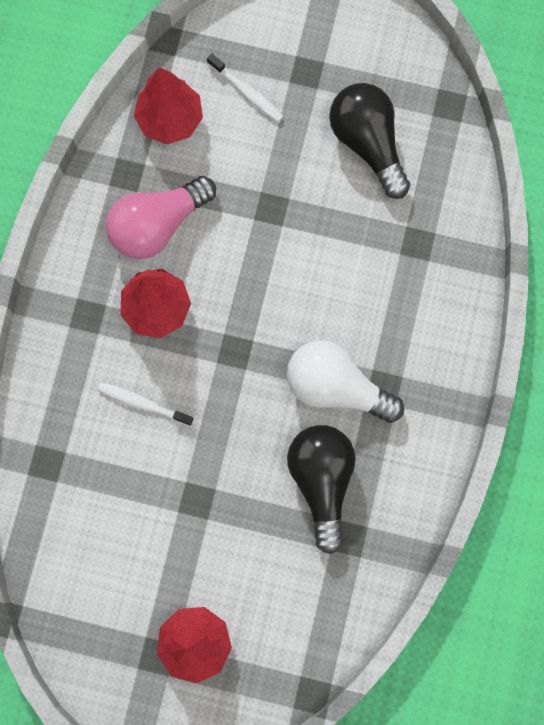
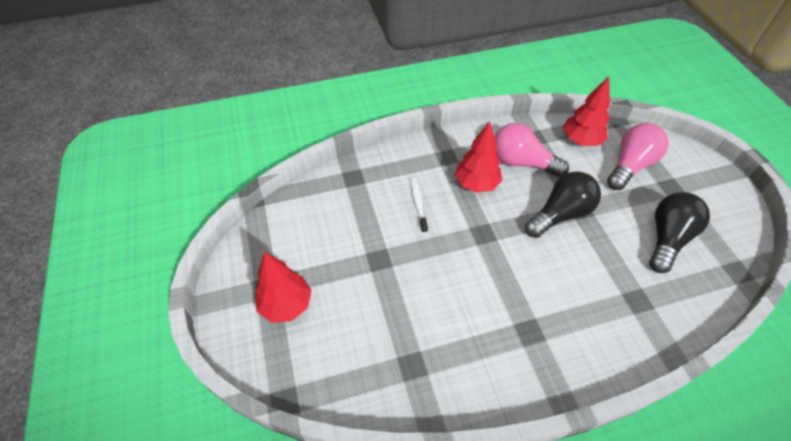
camera: 60 degrees right, 25 degrees down
white toothbrush [207,53,284,122] -> pink light bulb [607,123,669,190]
white light bulb [287,340,404,423] -> none
black light bulb [287,425,356,554] -> black light bulb moved to [525,172,601,238]

